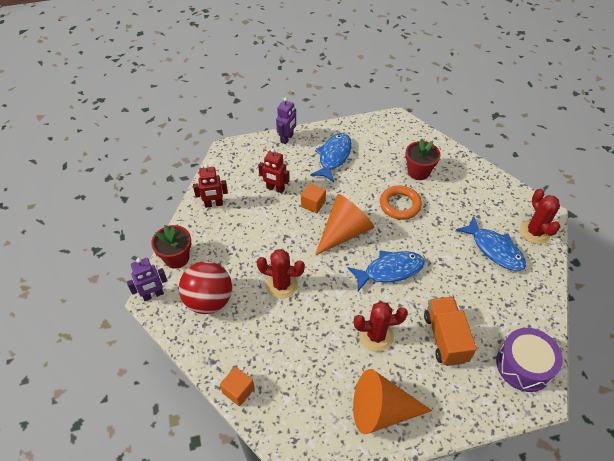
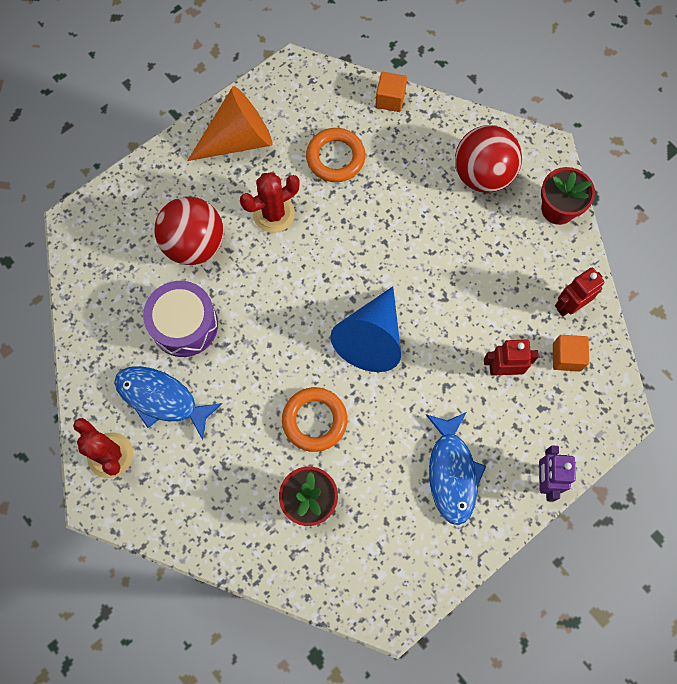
camera: 155 degrees right, 20 degrees up
purple robot [127,258,168,301] -> none
red cactus [257,249,305,299] -> none
orange cube [301,183,326,213] -> orange cube moved to [553,335,589,371]
orange cone [315,194,375,256] -> blue cone [330,287,401,372]
blue fish [348,251,425,291] -> none
orange truck [424,297,477,366] -> red ball [155,196,224,265]
purple drum [496,328,563,392] -> purple drum moved to [143,281,218,357]
none -> orange ring [306,128,365,182]

